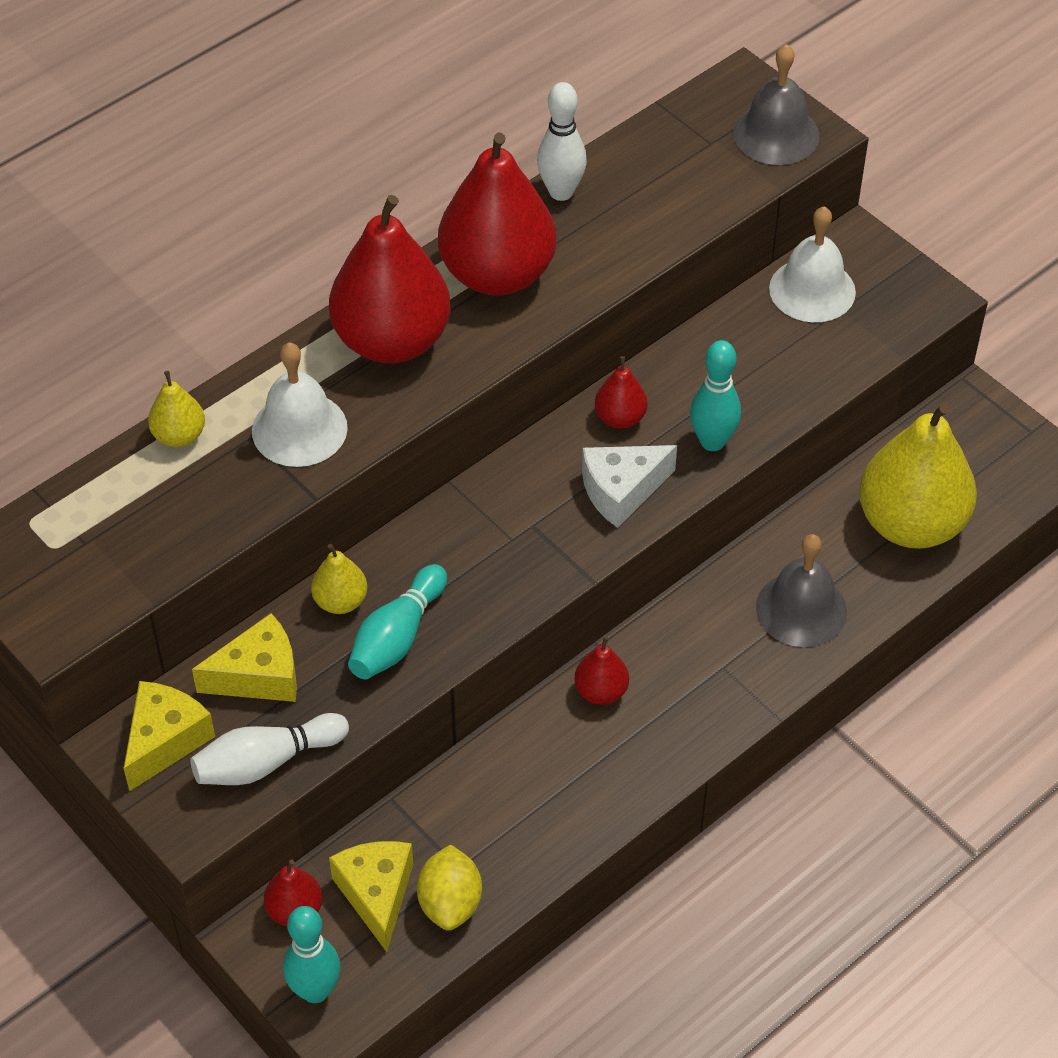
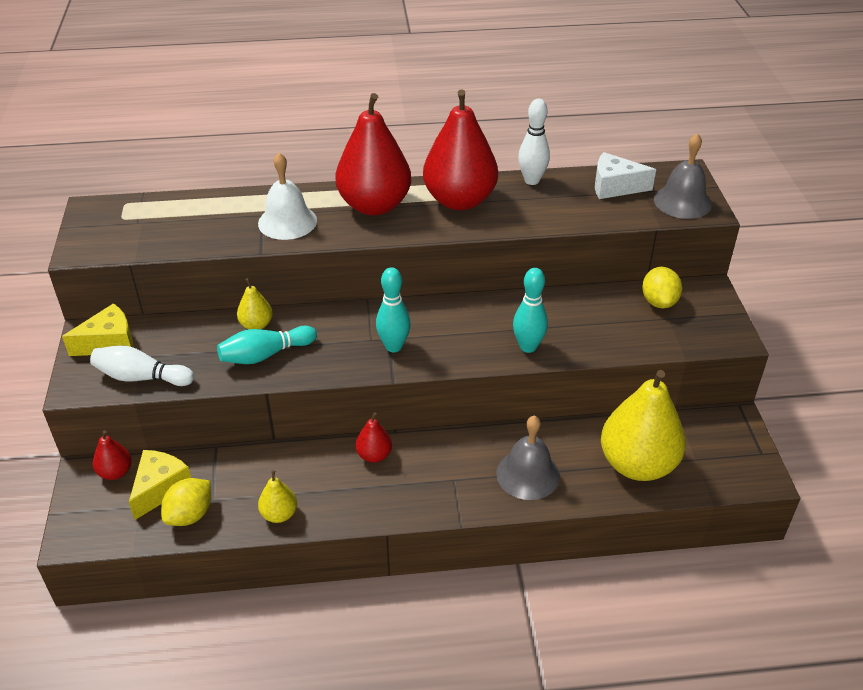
camera: 35 degrees right, 10 degrees down
yellow pear [148,371,205,447] -> yellow pear moved to [258,470,297,523]
yellow cheese [192,613,297,702] -> none
turquoise bowling pin [283,906,341,1003] -> turquoise bowling pin moved to [376,267,411,353]
white cheese [582,445,677,528] -> white cheese moved to [595,152,656,199]
red pear [595,356,648,429] -> none
white bell [769,206,856,322] -> yellow lemon [642,267,682,308]

